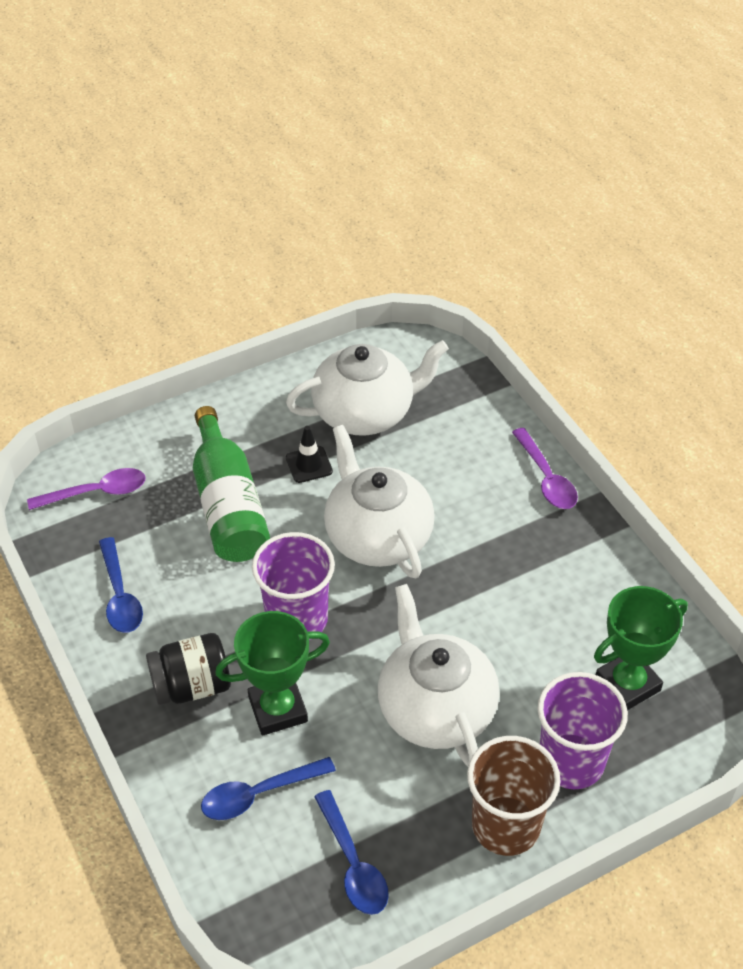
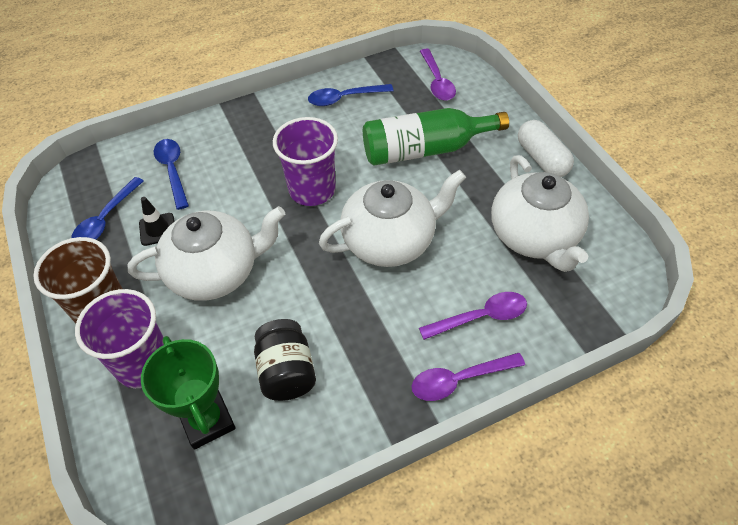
camera: 95 degrees right, 5 degrees up
black jar [146,633,231,705] -> black jar moved to [254,319,316,401]
green trophy [215,611,330,736] -> none
black traffic cone [286,426,333,483] -> black traffic cone moved to [139,197,175,246]
blue spoon [314,790,389,915] -> blue spoon turned 45 degrees counterclockwise [71,177,144,240]
none -> purple spoon [419,292,527,340]
none -> white capsule [518,120,574,177]

